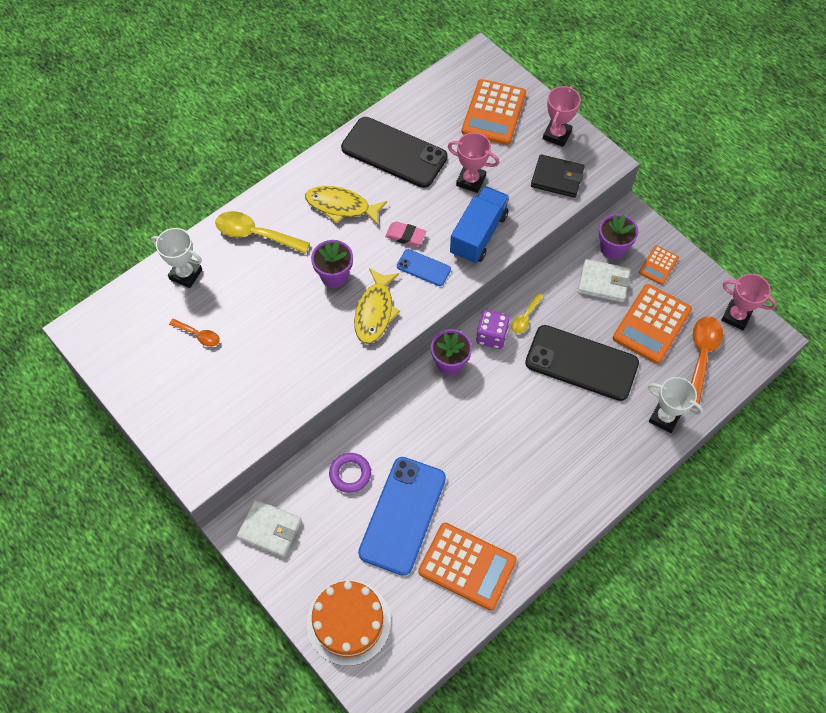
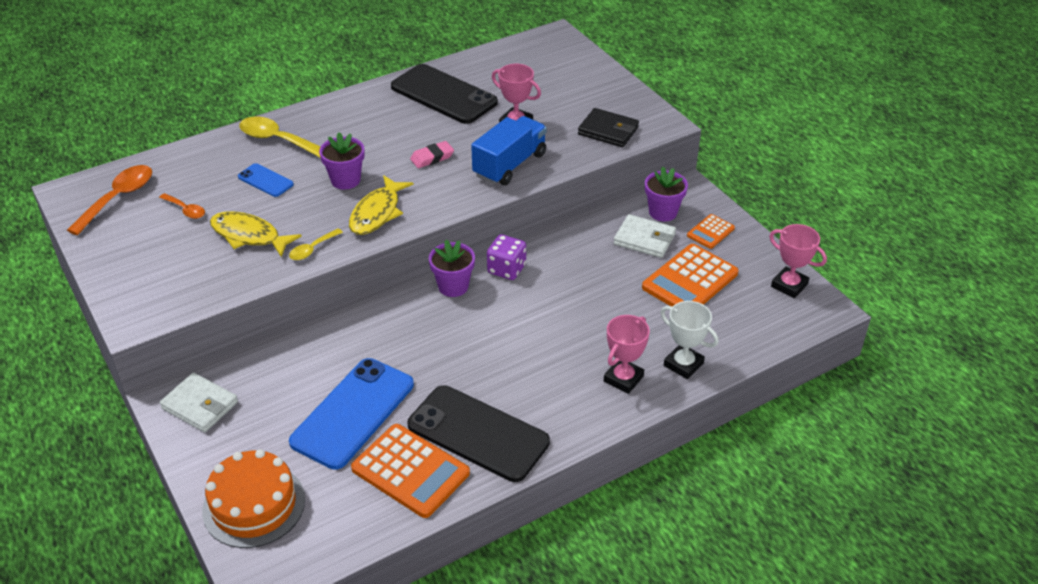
camera: 10 degrees right, 20 degrees down
white trophy [151,228,202,288] -> none
yellow fish [305,186,387,226] -> yellow fish moved to [210,211,302,257]
purple ring [329,453,371,493] -> none
pink eraser [385,221,426,247] -> pink eraser turned 60 degrees counterclockwise [410,141,454,168]
blue phone [397,249,451,286] -> blue phone moved to [238,163,294,197]
orange calculator [462,79,526,145] -> none
yellow spoon [511,293,544,334] -> yellow spoon moved to [289,228,343,260]
black phone [525,325,639,401] -> black phone moved to [408,385,550,482]
pink trophy [543,86,581,147] -> pink trophy moved to [604,315,650,394]
orange spoon [691,316,723,404] -> orange spoon moved to [67,165,152,235]

